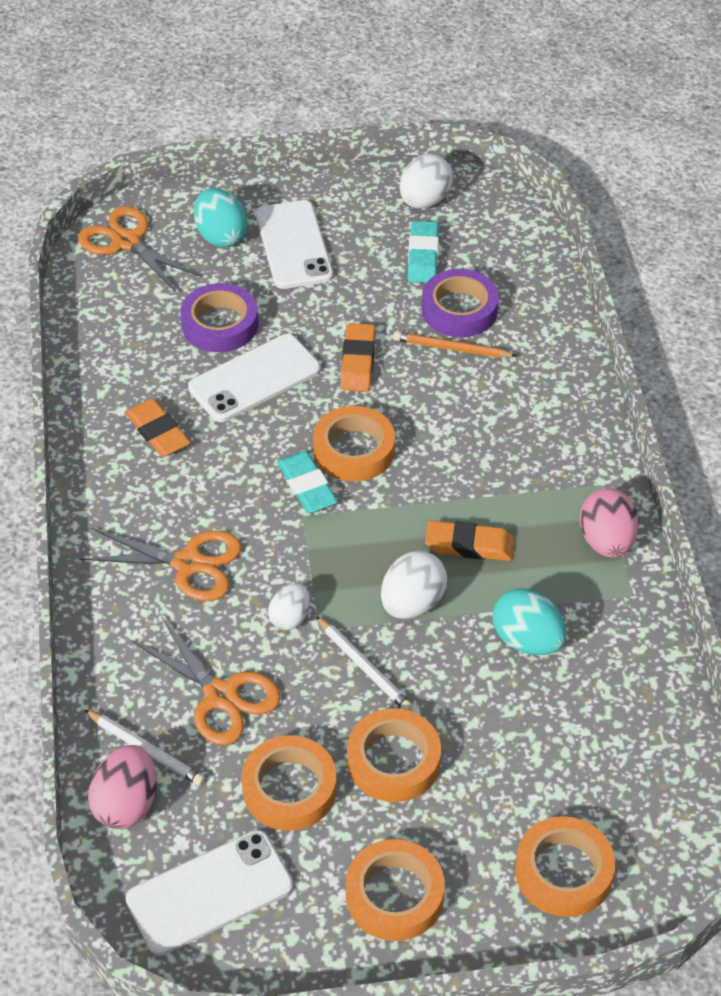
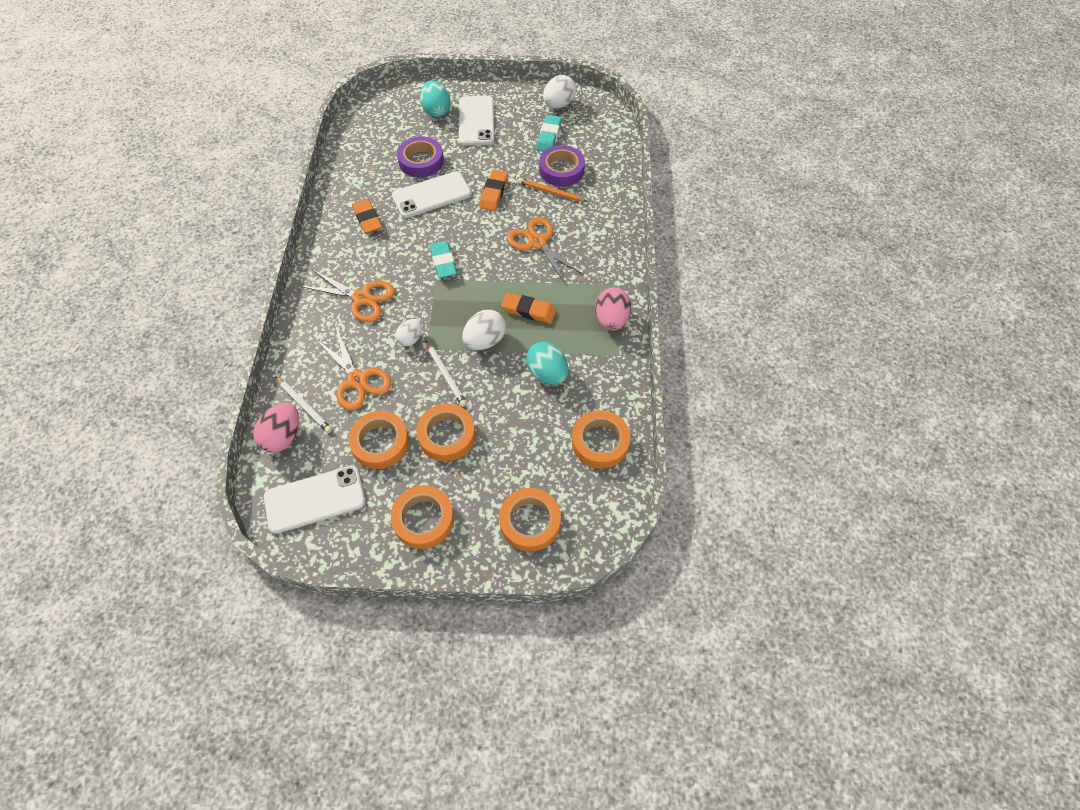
camera: 10 degrees right, 10 degrees up
orange scissors [78,206,201,293] -> orange scissors moved to [507,217,584,284]
orange tape [313,406,395,482] -> orange tape moved to [572,410,630,469]

